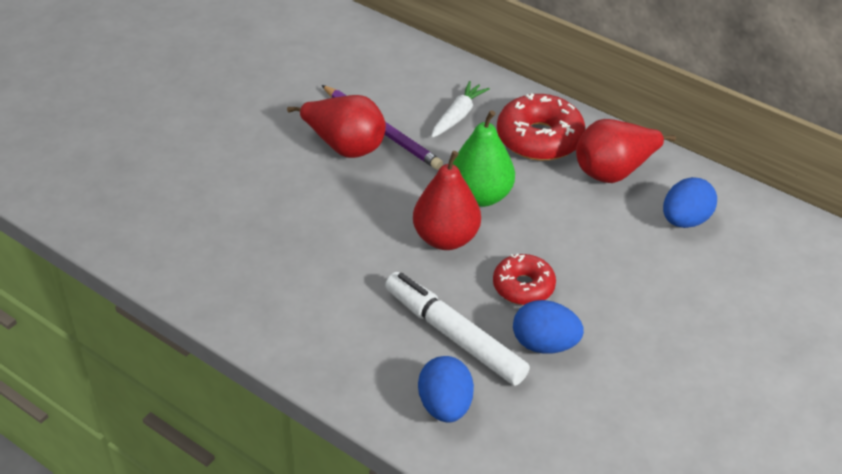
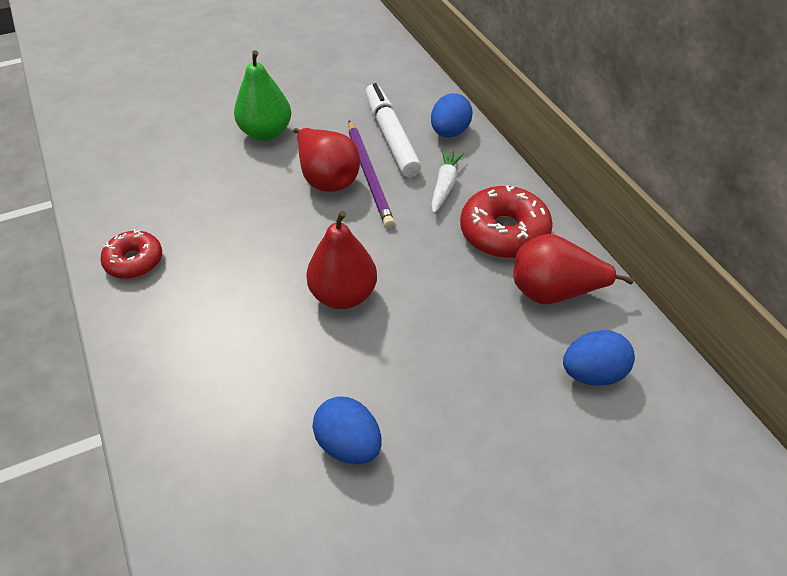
camera: 30 degrees right, 5 degrees up
white marker [385,272,530,386] -> white marker moved to [365,83,421,177]
blue egg [418,356,474,423] -> blue egg moved to [431,93,473,137]
white carrot [431,81,490,138] -> white carrot turned 45 degrees counterclockwise [431,149,464,214]
green pear [453,110,515,207] -> green pear moved to [234,50,291,141]
red donut [493,253,556,305] -> red donut moved to [100,229,162,279]

